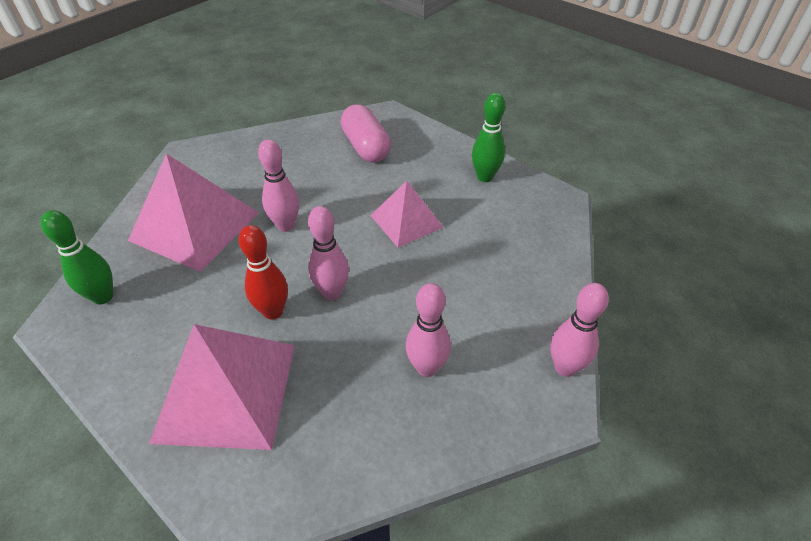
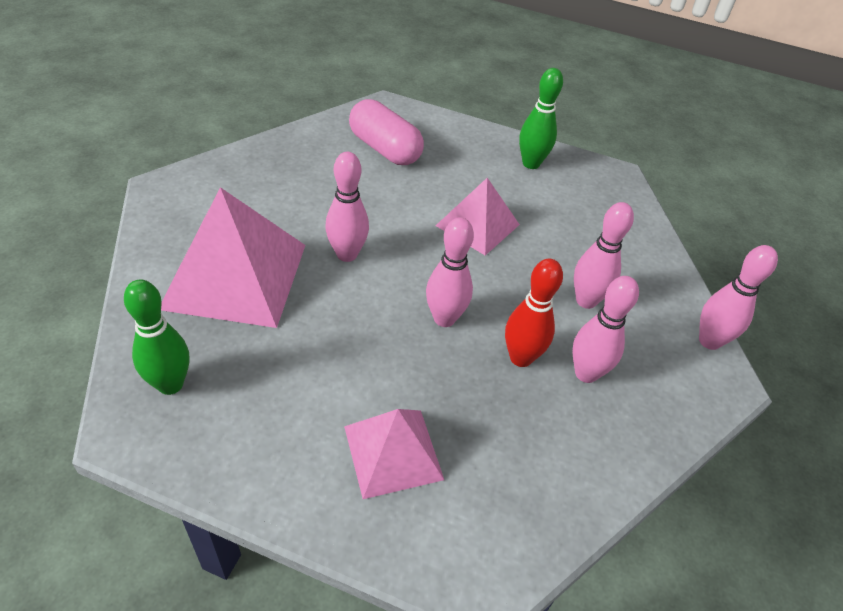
camera: 25 degrees left, 0 degrees up
pink pyramid [149,324,295,450] -> pink pyramid [344,409,444,499], size x0.59
red bowling pin [239,225,288,320] -> red bowling pin moved to [505,259,563,367]
none -> pink bowling pin [574,202,634,309]

